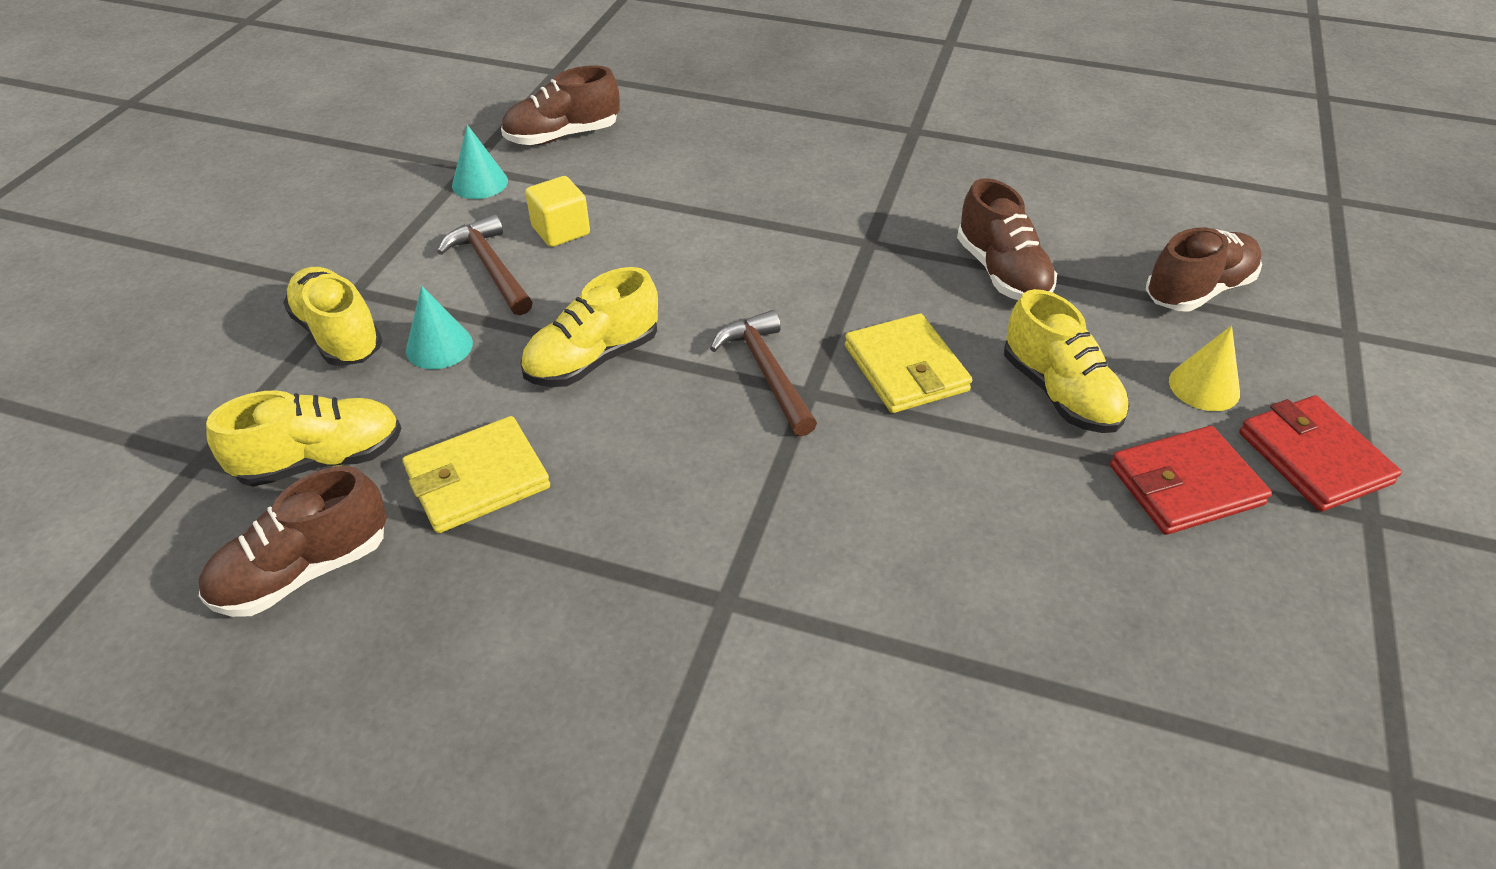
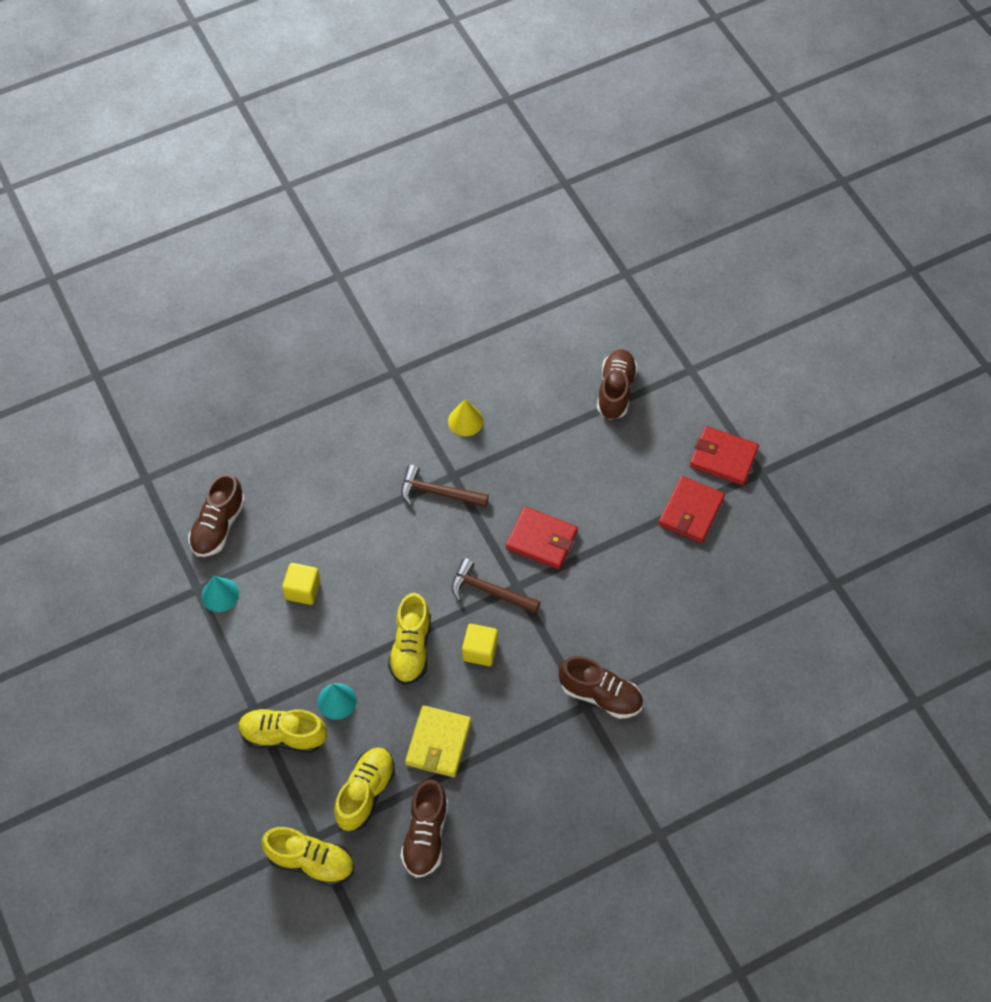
camera: 45 degrees left, 15 degrees up
brown hammer [437,214,533,315] -> brown hammer moved to [401,465,489,507]
yellow wallet [845,313,972,413] -> red wallet [506,507,578,569]
brown shoe [957,178,1057,300] -> brown shoe moved to [558,656,643,719]
yellow shoe [1004,289,1130,433] -> yellow shoe moved to [261,827,354,886]
yellow cone [1169,325,1240,411] -> yellow cone moved to [448,399,484,436]
none -> yellow cube [462,624,498,666]

